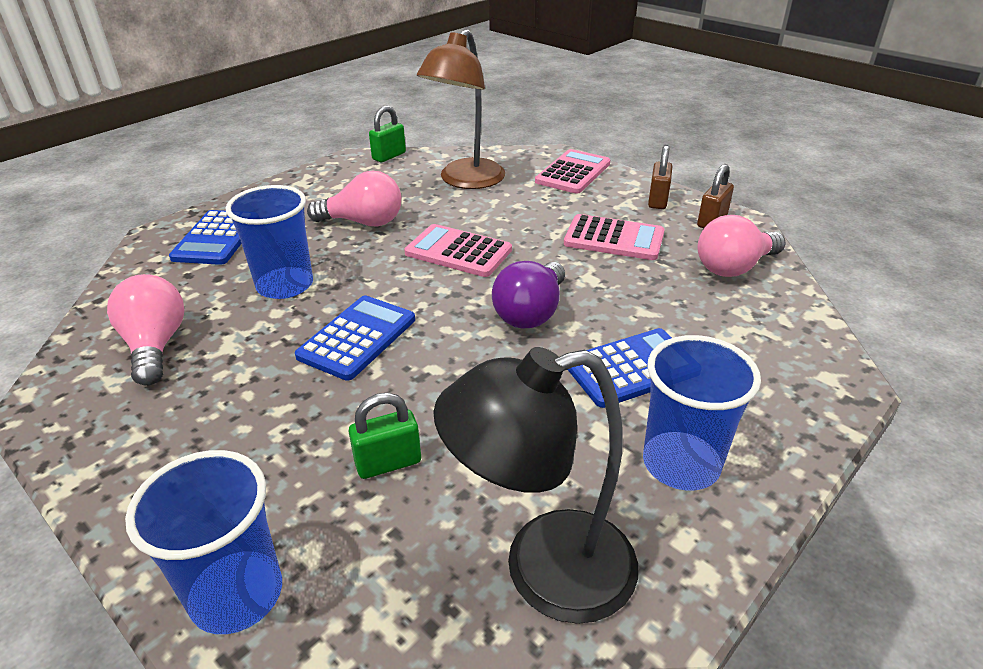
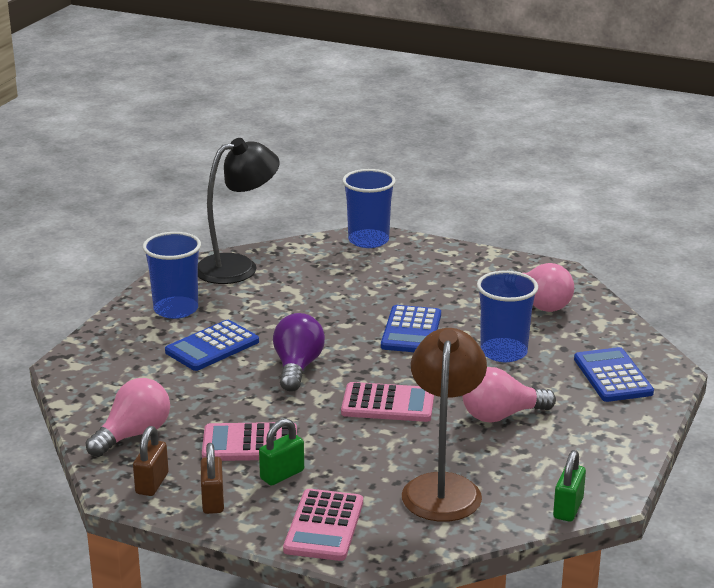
camera: 160 degrees right, 10 degrees down
green padlock [349,393,421,479] -> green padlock moved to [259,418,304,486]

